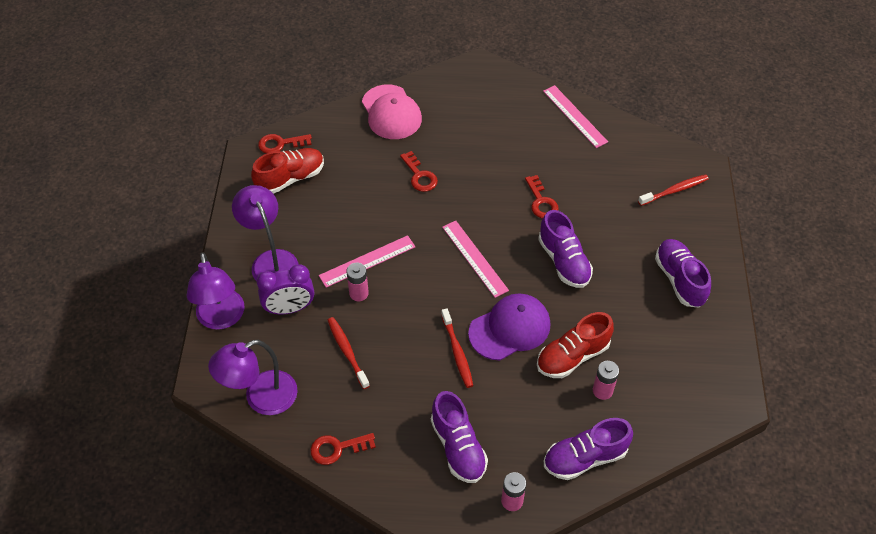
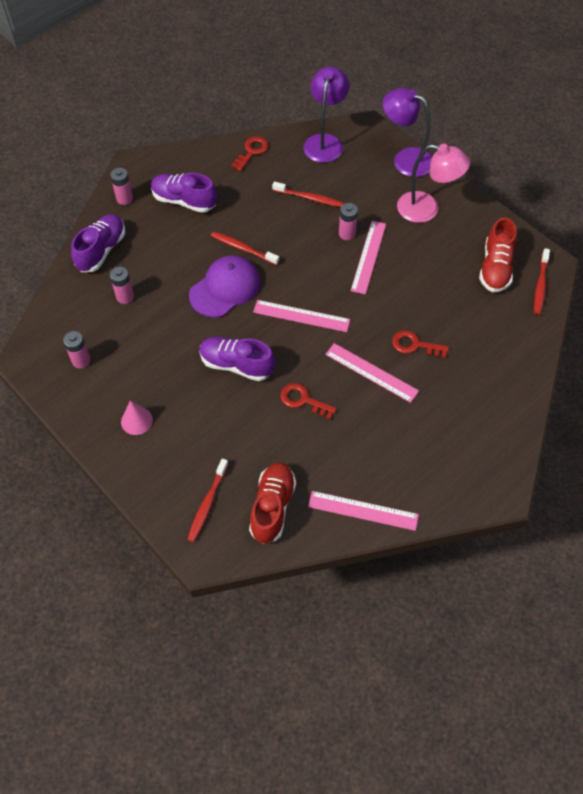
camera: 135 degrees right, 5 degrees up
purple lamp [232,185,299,282] -> pink lamp [397,144,470,223]
purple clock [257,264,314,315] -> none
red key [258,134,312,154] -> red toothbrush [534,248,550,315]
pink cap [362,85,422,139] -> none
purple cap [468,294,550,361] -> purple cap turned 150 degrees counterclockwise [189,256,260,318]
red shoe [537,312,614,378] -> red shoe moved to [249,462,296,544]
purple shoe [655,239,711,308] -> pink cone [121,400,153,435]
none -> pink battery [63,331,91,368]
none -> pink ruler [325,343,419,403]

